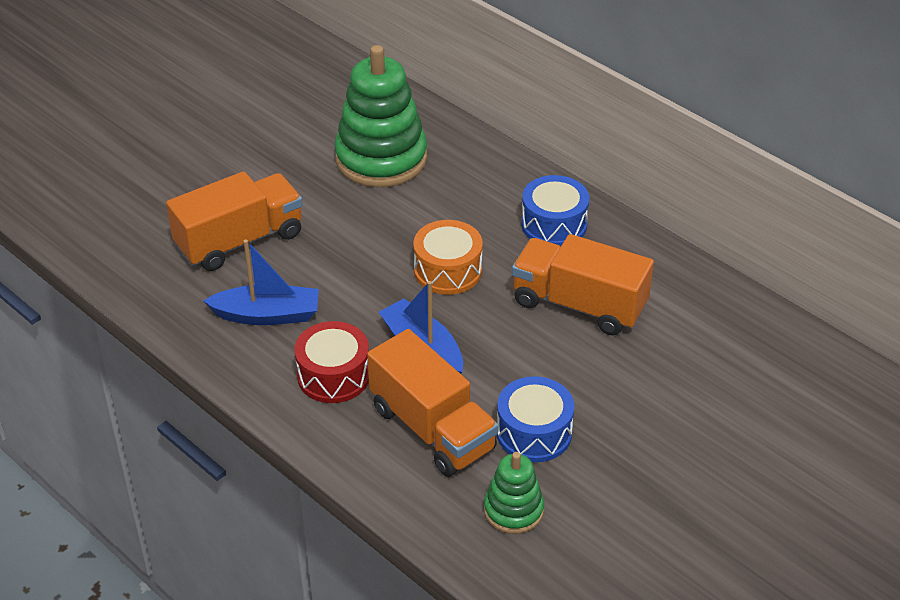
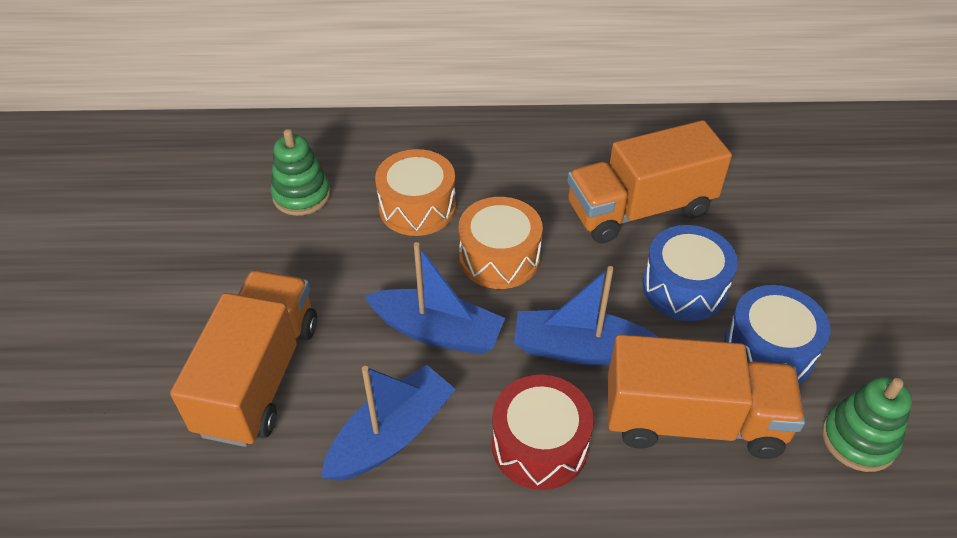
camera: 45 degrees left, 5 degrees up
green stacking toy [334,45,427,187] -> green stacking toy [271,129,330,216], size x0.52
blue drum [521,175,589,246] -> blue drum moved to [643,225,738,321]
none -> blue boat [365,242,505,354]
none -> orange drum [375,149,456,236]

